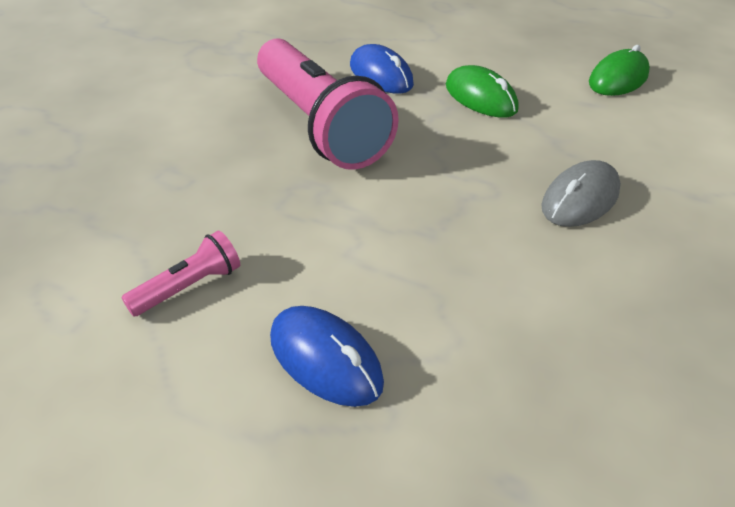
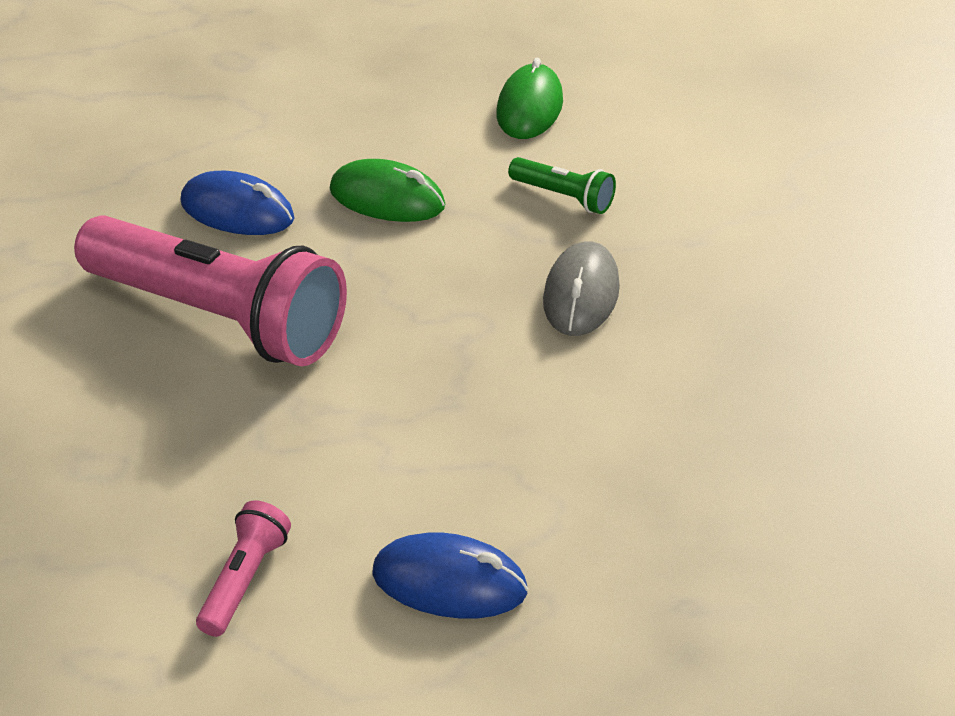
camera: 30 degrees left, 0 degrees up
none -> green flashlight [508,157,616,214]

